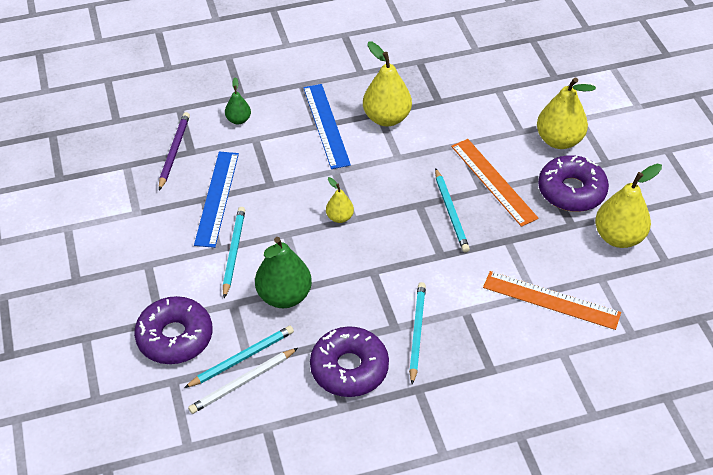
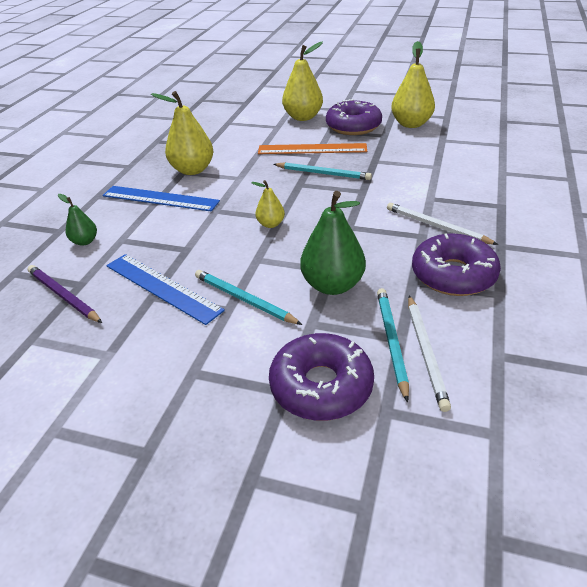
camera: 55 degrees left, 10 degrees down
turquoise pencil [409,282,426,385] -> white pencil [387,203,498,245]
orange ruler [483,271,621,330] -> none

